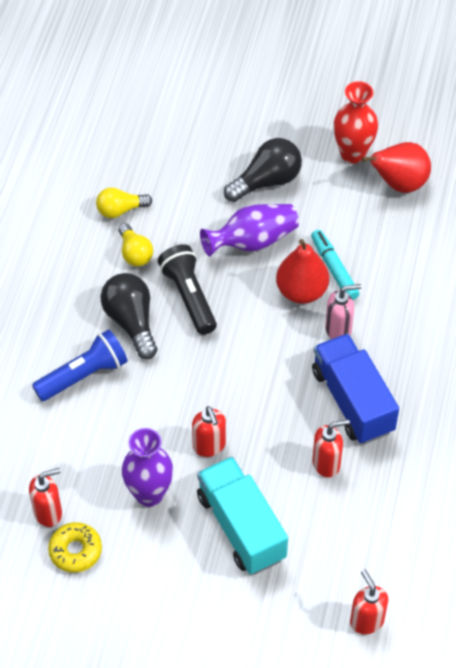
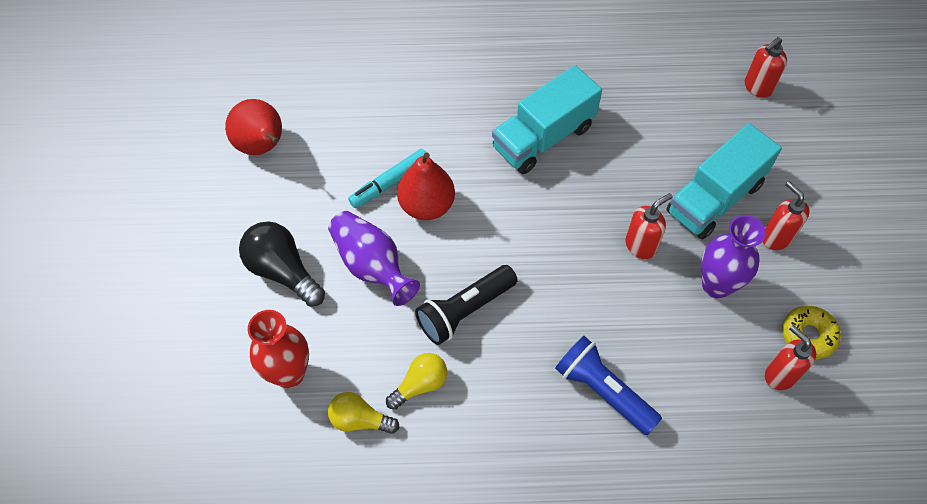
camera: 105 degrees left, 5 degrees up
yellow light bulb [96,187,152,218] -> yellow light bulb turned 135 degrees clockwise [328,392,399,434]
black light bulb [101,273,157,359] -> none
blue truck [312,334,399,444] -> turquoise truck [492,65,602,174]
red soap dispenser [312,419,350,477] -> red soap dispenser moved to [763,181,810,250]
pink soap dispenser [325,284,361,339] -> none
red vase [333,81,378,164] -> red vase moved to [248,310,309,388]

